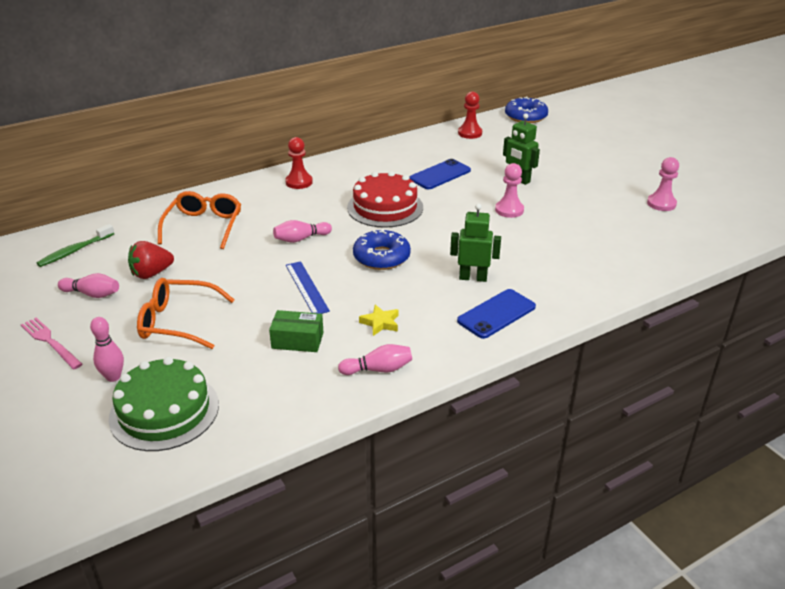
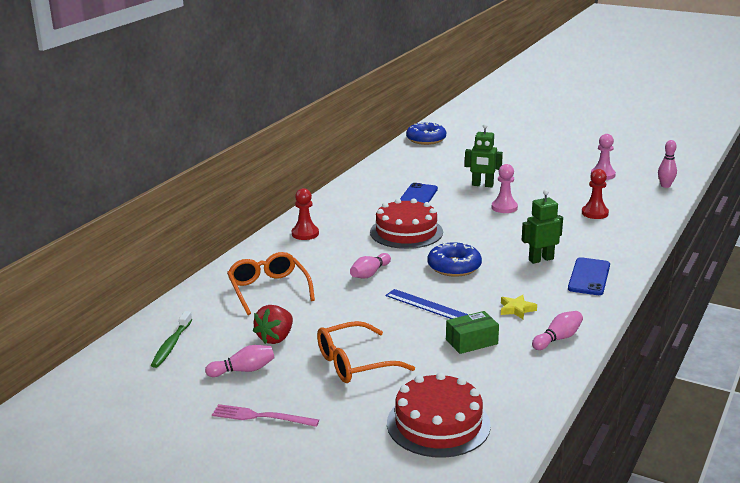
camera: 30 degrees left, 10 degrees down
pink bowling pin [90,317,124,382] -> pink bowling pin moved to [658,140,677,188]
green cake [109,357,219,451] -> red cake [387,372,491,458]
red pawn [458,91,482,139] -> red pawn moved to [582,169,609,219]

